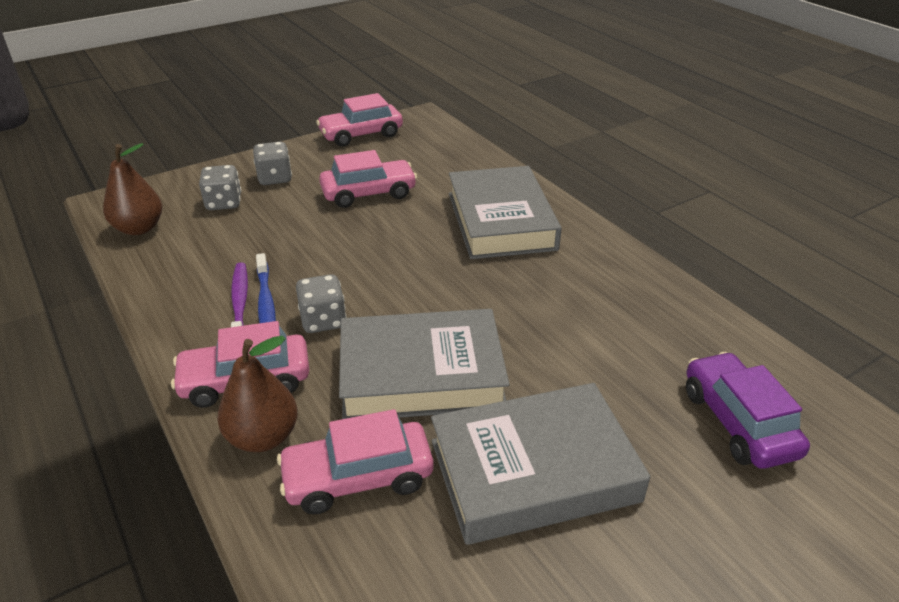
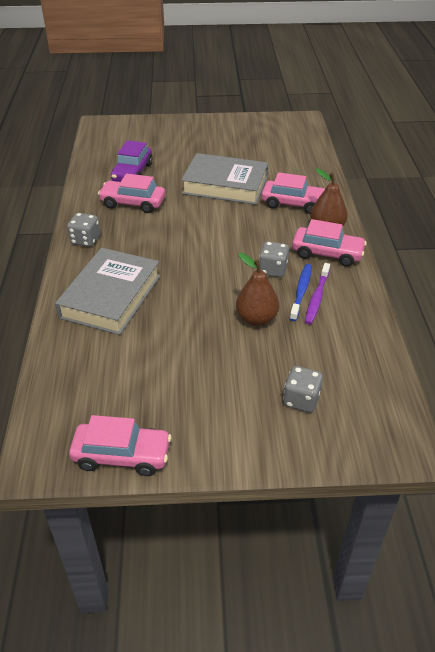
camera: 150 degrees left, 5 degrees up
brown pear [103,143,162,235] -> brown pear moved to [236,253,279,326]
grey dice [253,142,292,185] -> grey dice moved to [67,213,100,247]
pink car [319,150,417,208] -> pink car moved to [98,174,165,213]
grey book [339,309,510,419] -> none

